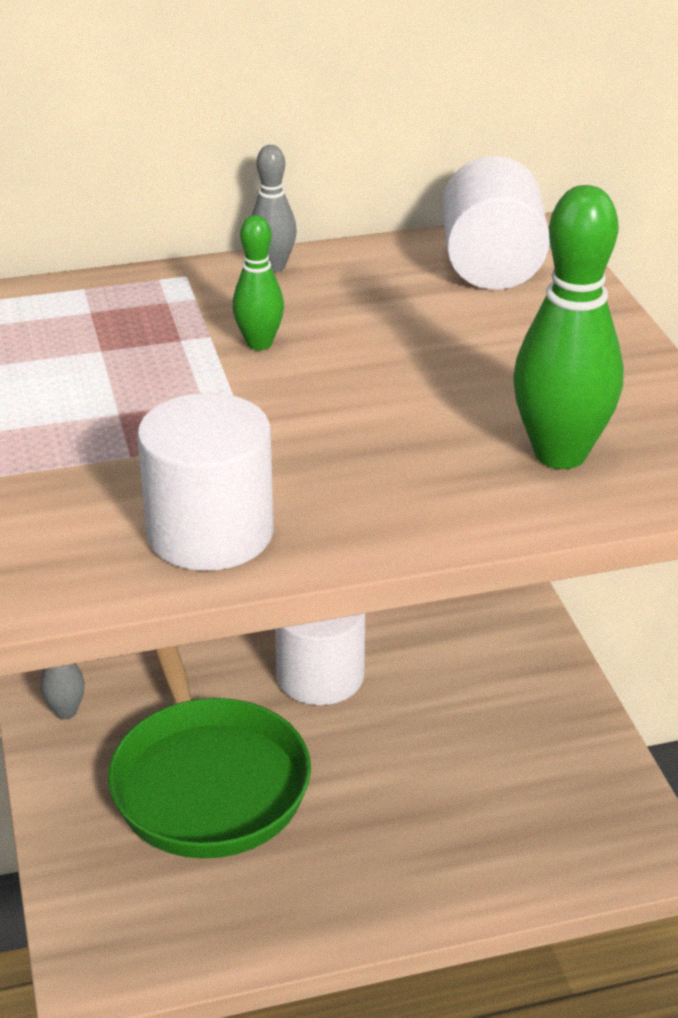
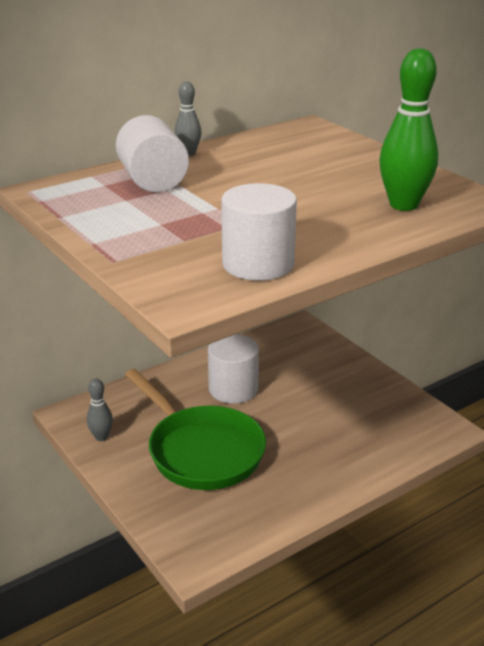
camera: 20 degrees left, 5 degrees down
green bowling pin [232,215,284,350] -> none
white cylinder [442,156,550,290] -> white cylinder moved to [116,115,189,192]

